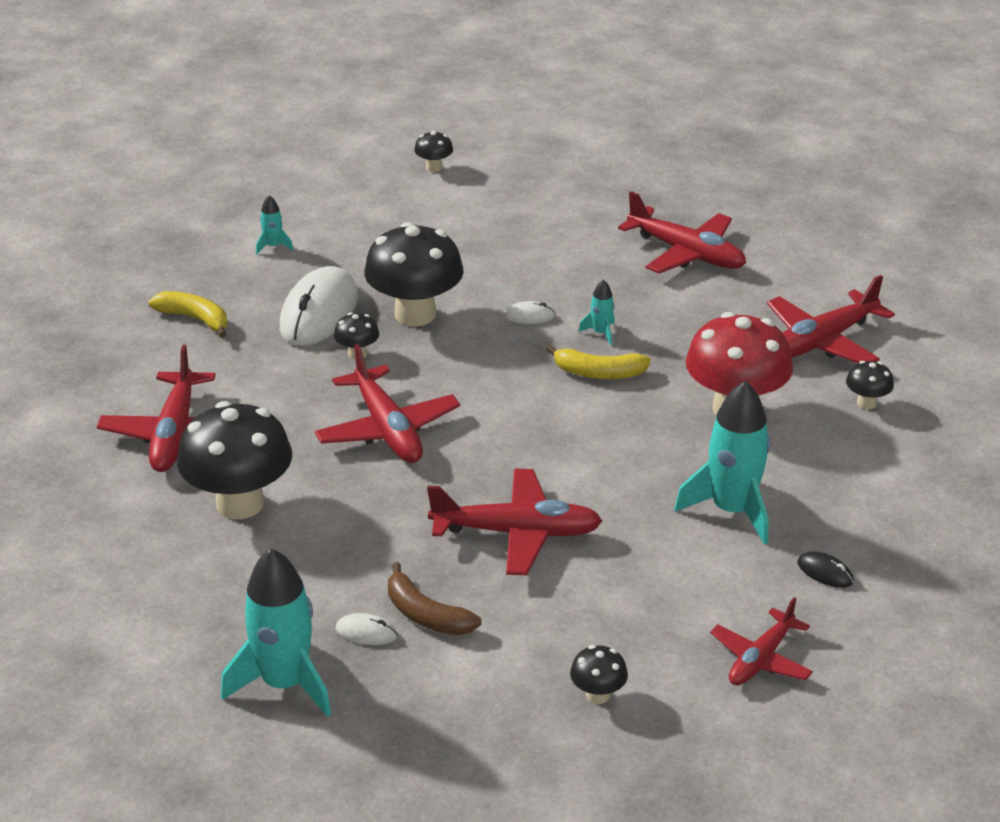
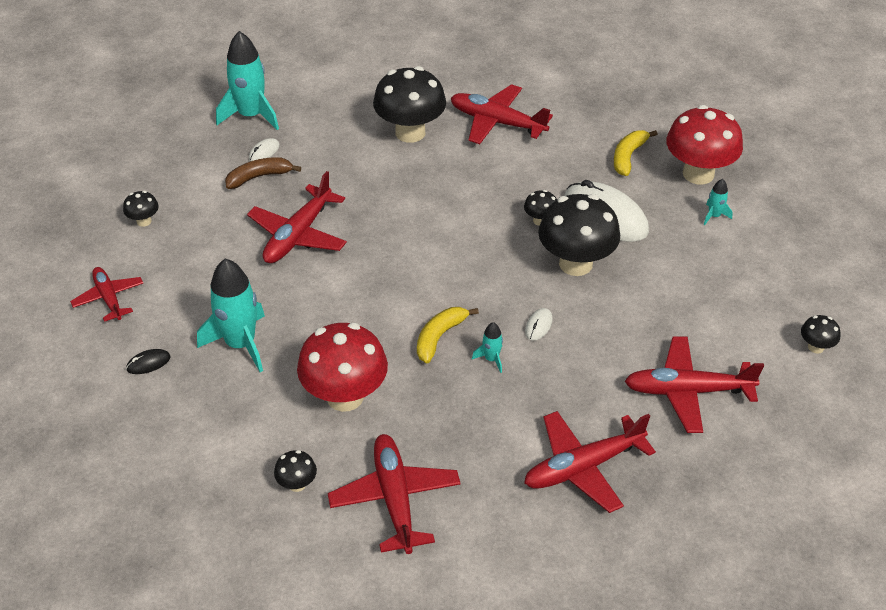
camera: 115 degrees right, 10 degrees up
yellow banana [148,291,228,338] -> yellow banana turned 150 degrees clockwise [614,130,658,176]
red plane [315,344,460,463] -> red plane moved to [625,337,764,433]
none -> red mushroom [666,105,743,184]

